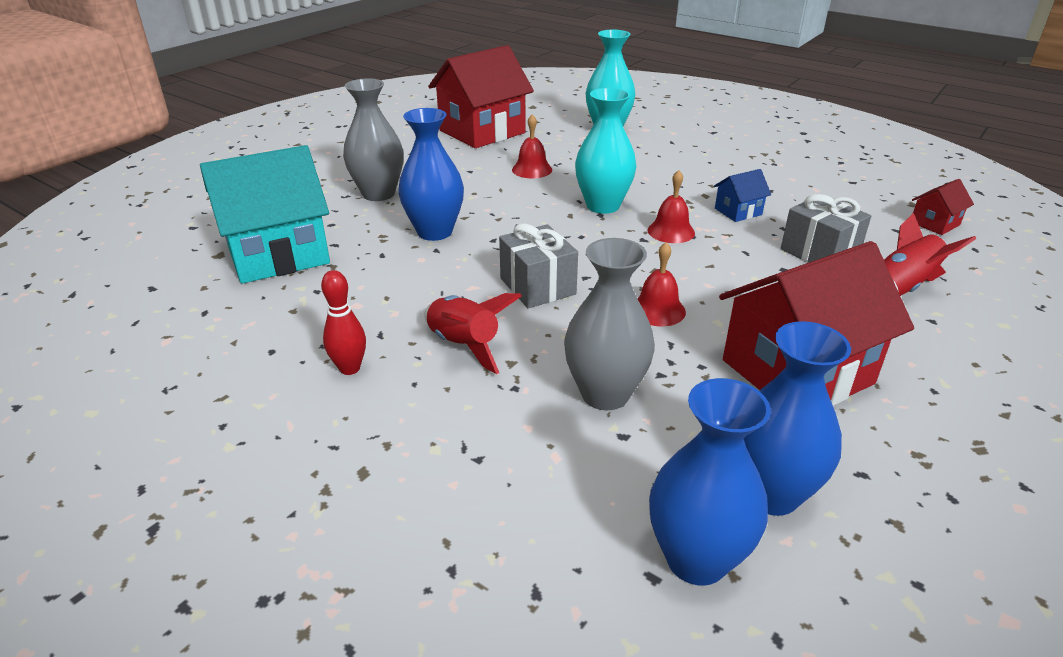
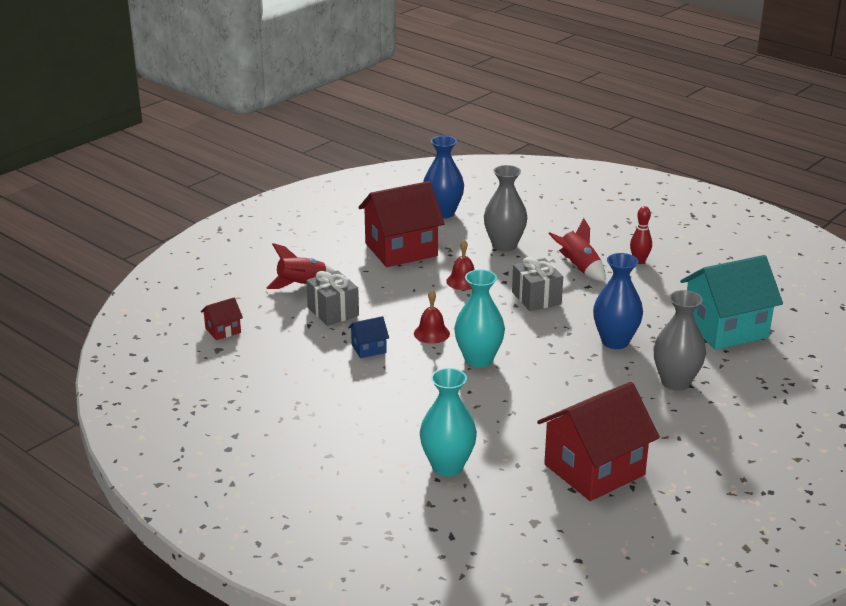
camera: 175 degrees left, 5 degrees down
red bell [512,114,552,178] -> none
blue vase [649,378,771,586] -> none

